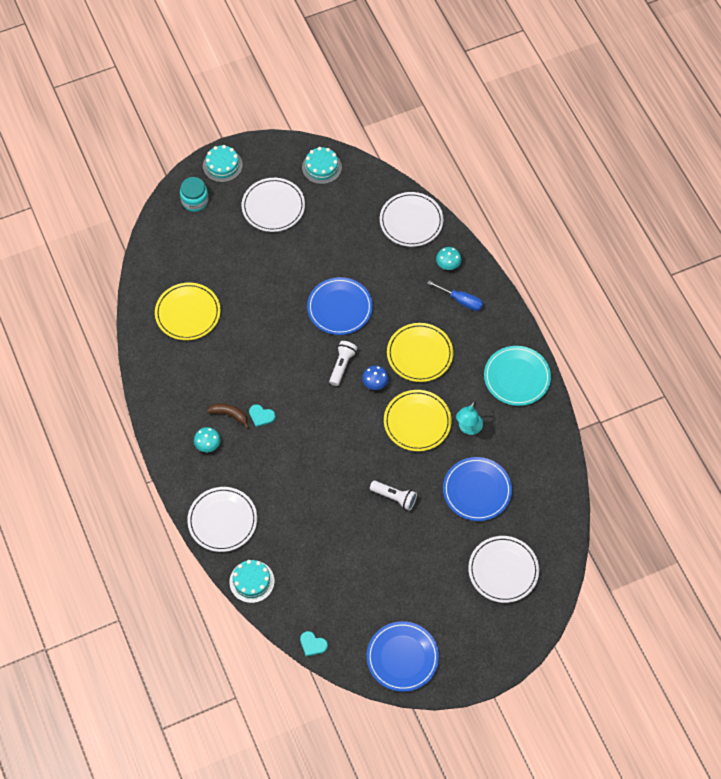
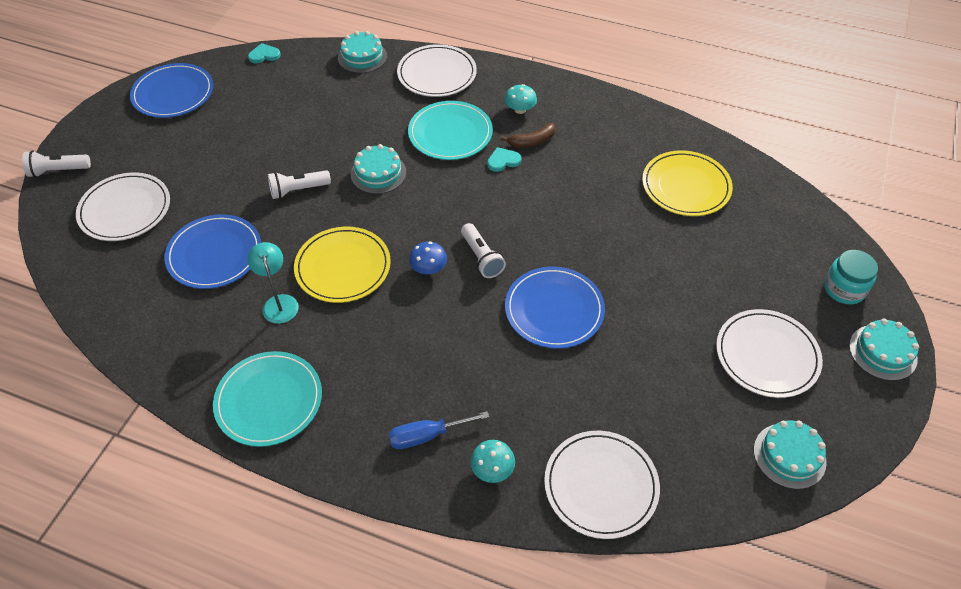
camera: 135 degrees right, 10 degrees down
yellow plate [387,323,453,382] -> none
none -> white flashlight [22,151,91,177]
none -> turquoise cake [351,144,406,194]
none -> turquoise plate [408,101,493,160]

